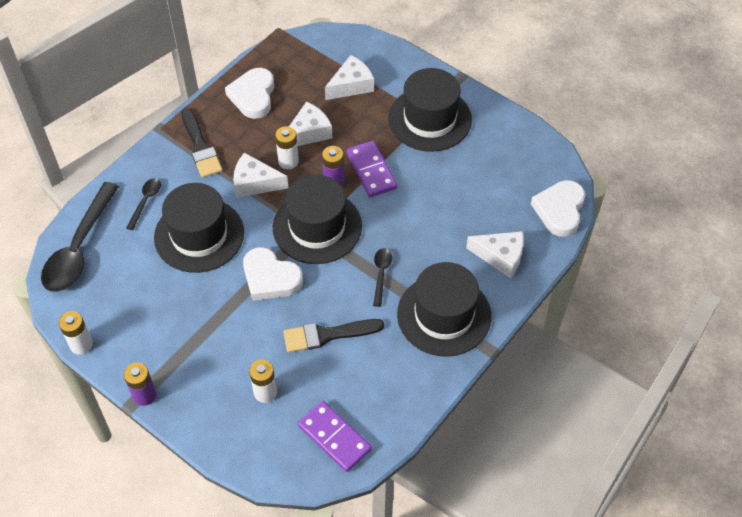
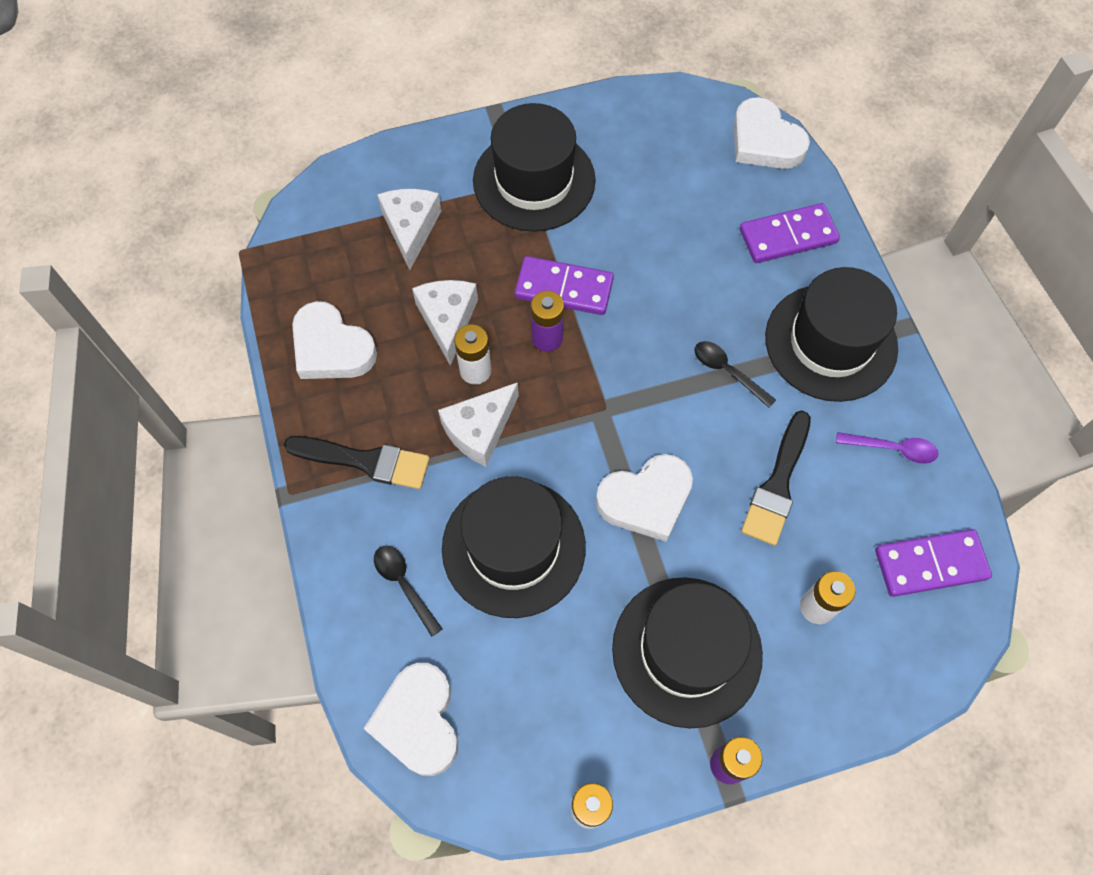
camera: 55 degrees left, 10 degrees up
black spoon [41,182,119,292] -> white heart [363,663,458,776]
black hat [273,175,362,264] -> black hat moved to [612,577,763,728]
white cheese [466,231,524,278] -> purple domino [740,203,840,263]
none -> purple spoon [836,432,939,464]

